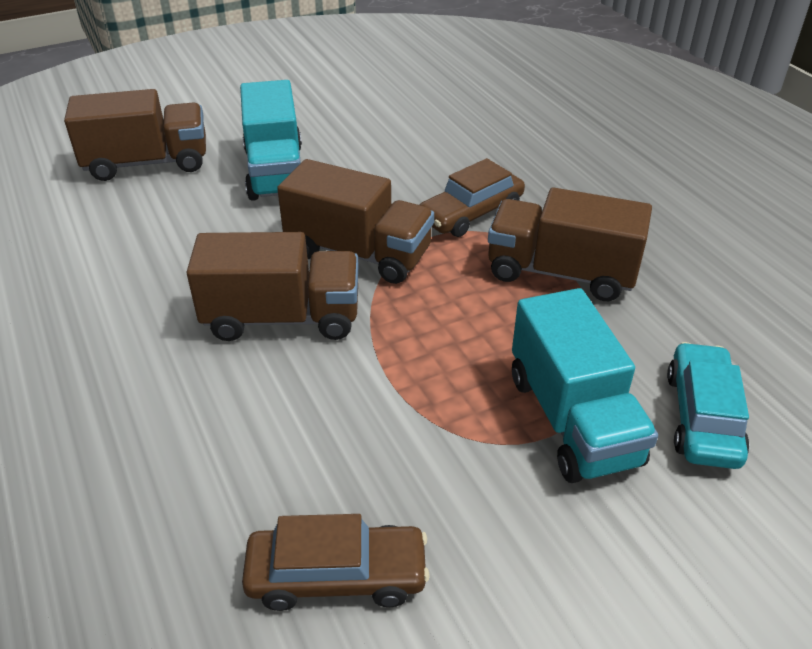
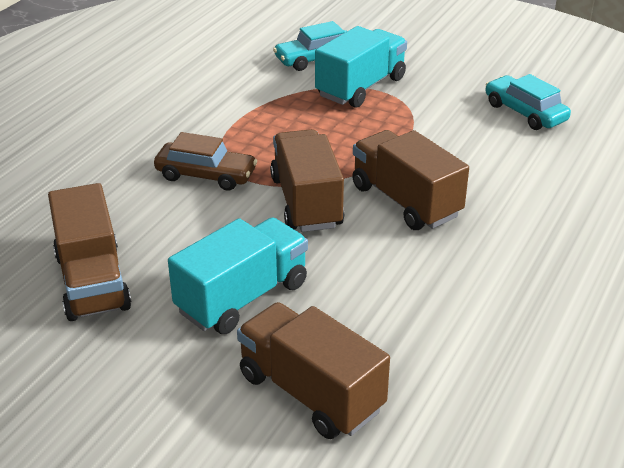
camera: 125 degrees left, 5 degrees down
brown car [242,514,430,611] -> turquoise car [485,74,571,130]
brown truck [488,188,652,301] -> brown truck moved to [48,183,131,321]

